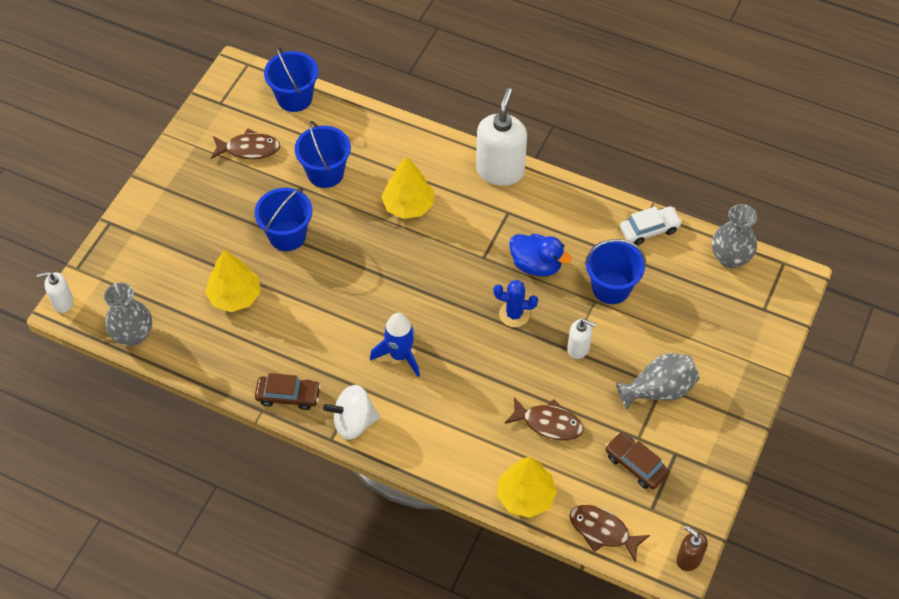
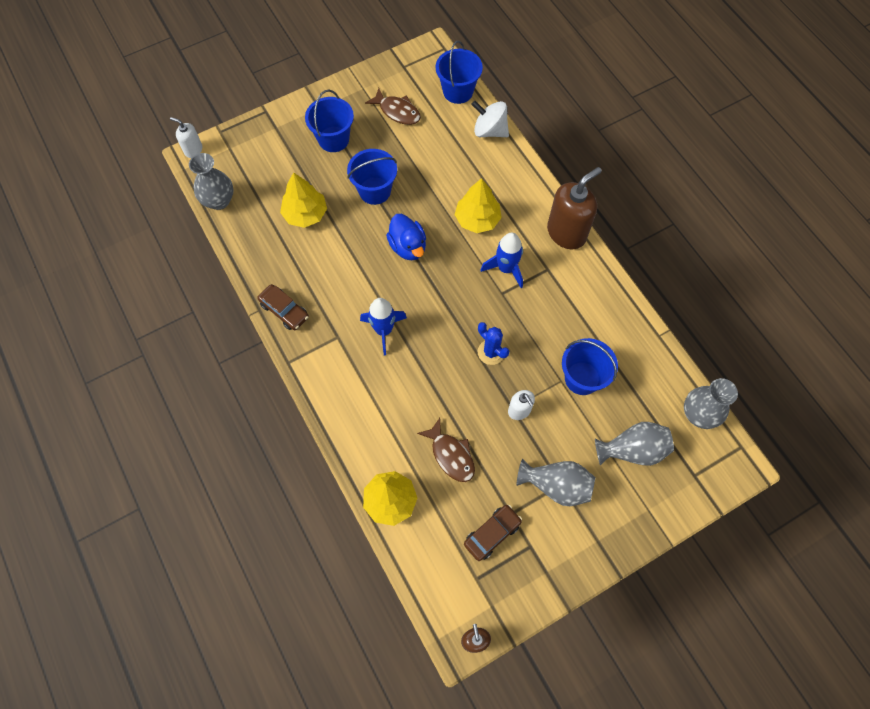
camera: 35 degrees right, 10 degrees up
blue bucket [295,121,351,188] -> blue bucket moved to [305,90,354,152]
white spinning top [323,385,380,440] -> white spinning top moved to [471,101,509,137]
white soap dispenser [476,88,527,186] -> brown soap dispenser [547,167,602,249]
blue duck [509,234,572,277] -> blue duck moved to [386,214,426,260]
brown fish [570,505,650,563] -> none
brown car [605,432,669,489] -> brown car turned 60 degrees clockwise [464,505,522,561]
white car [620,206,682,245] -> none
none -> blue rocket [480,233,523,288]
none -> grey vase [595,422,674,466]

